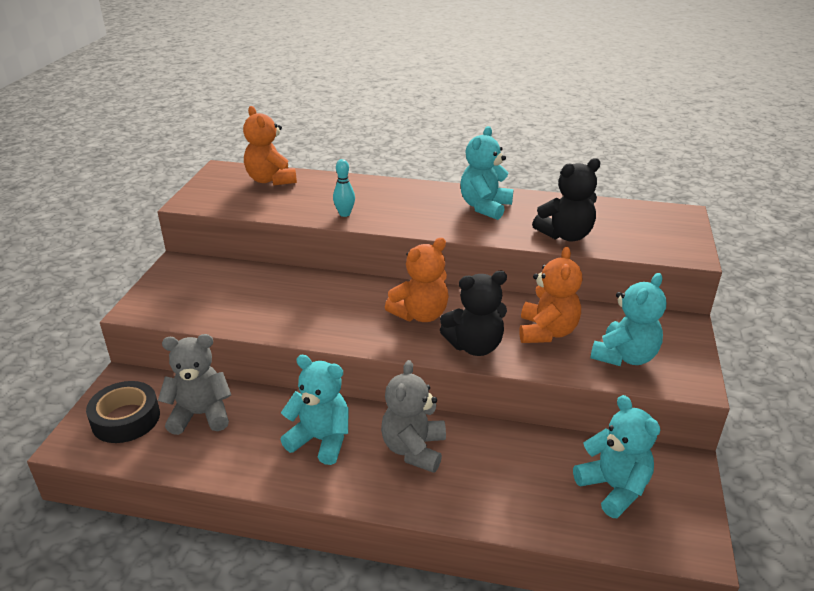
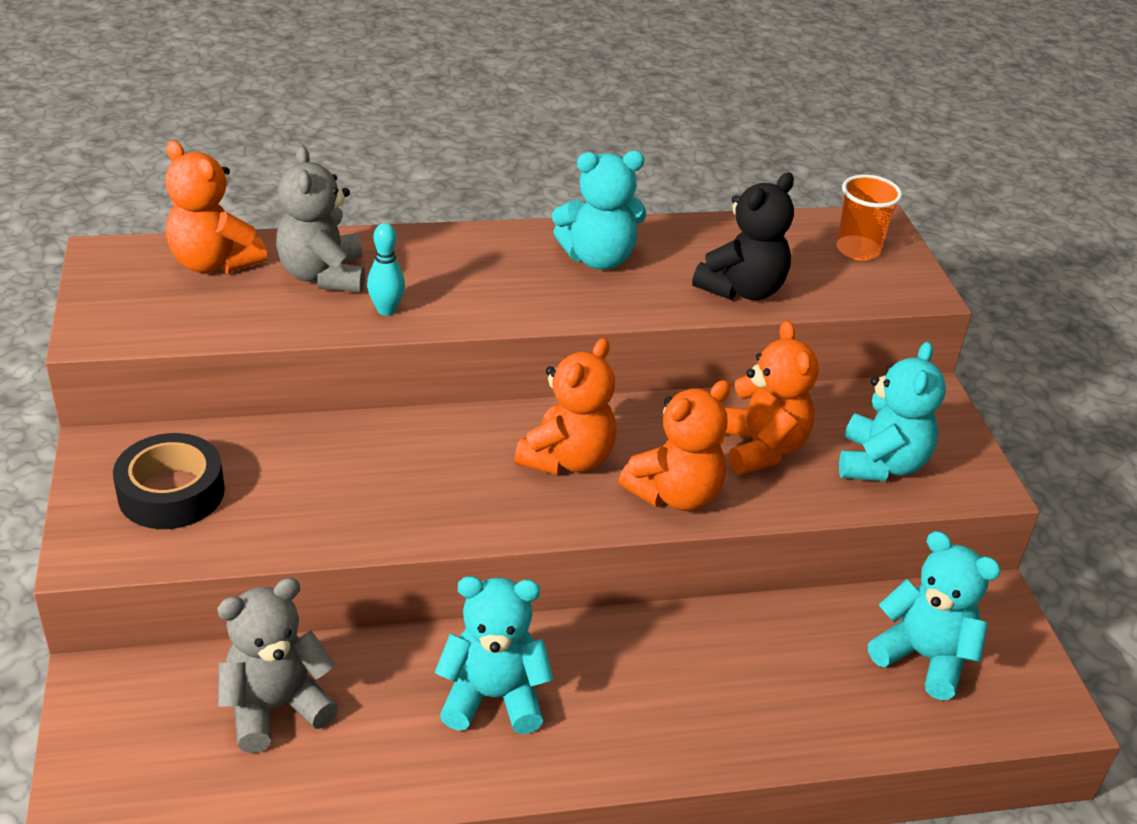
camera: 25 degrees left, 5 degrees up
black tape [86,381,160,443] -> black tape moved to [113,433,225,529]
grey teddy bear [381,360,446,473] -> grey teddy bear moved to [276,146,365,292]
black teddy bear [440,271,507,356] -> orange teddy bear [618,380,731,511]
turquoise teddy bear [460,126,513,220] -> turquoise teddy bear turned 105 degrees counterclockwise [552,151,646,270]
none -> orange cup [836,175,902,261]

